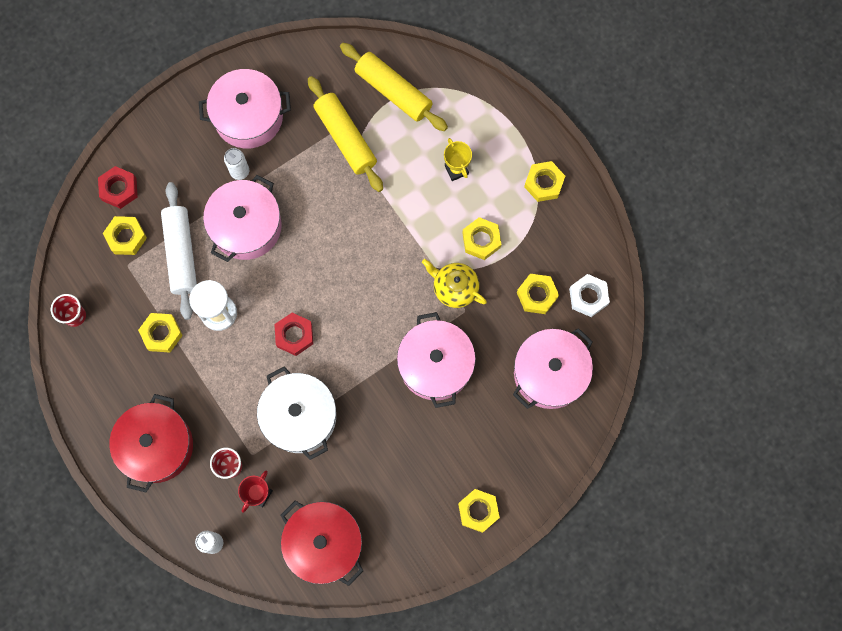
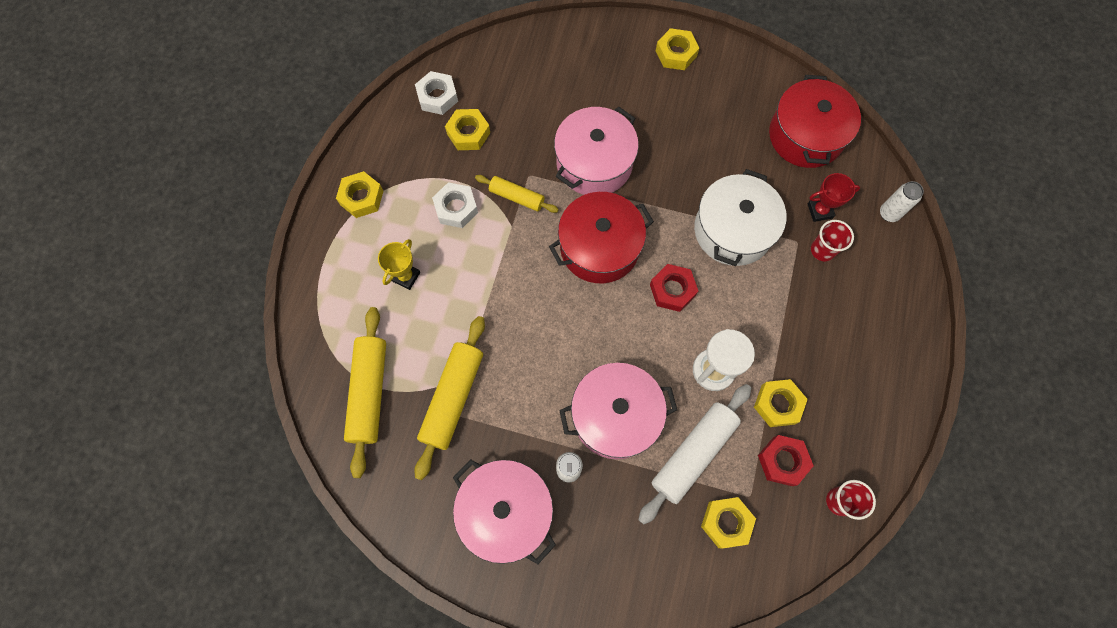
camera: 130 degrees left, 5 degrees down
red nut [98,166,138,209] -> red nut moved to [758,435,814,486]
red pot [109,394,193,492] -> red pot moved to [549,192,654,283]
yellow teapot [422,259,487,308] -> yellow rolling pin [475,175,559,213]
yellow nut [462,217,501,260] -> white nut [432,182,478,228]
pink pot [513,328,593,409] -> none

